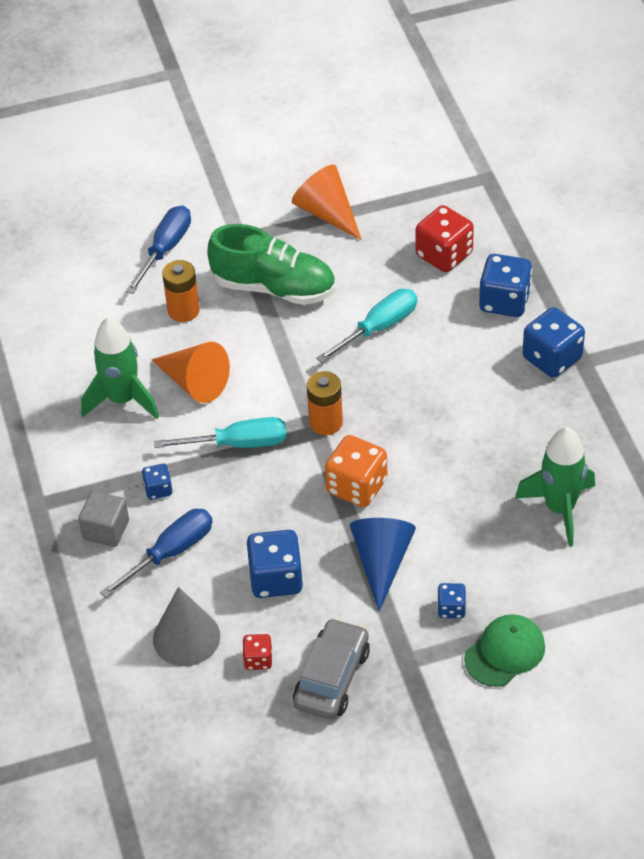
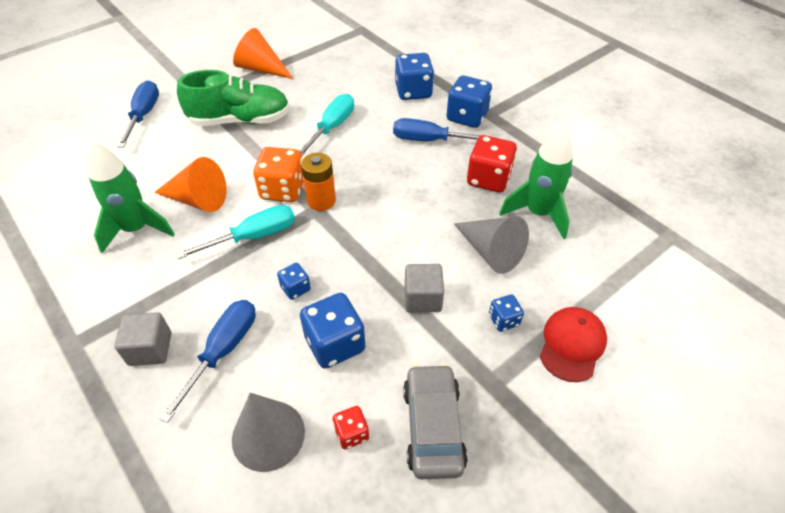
camera: 25 degrees left, 0 degrees up
blue dice [142,464,173,500] -> blue dice moved to [277,263,311,300]
orange battery [162,260,200,322] -> none
orange dice [325,435,387,507] -> orange dice moved to [253,147,304,202]
blue cone [350,518,416,611] -> grey cube [405,264,444,313]
red dice [416,205,474,272] -> red dice moved to [467,135,517,193]
green cap [464,614,545,687] -> red cap [540,307,607,382]
none -> blue screwdriver [393,118,496,141]
none -> grey cone [454,216,529,274]

